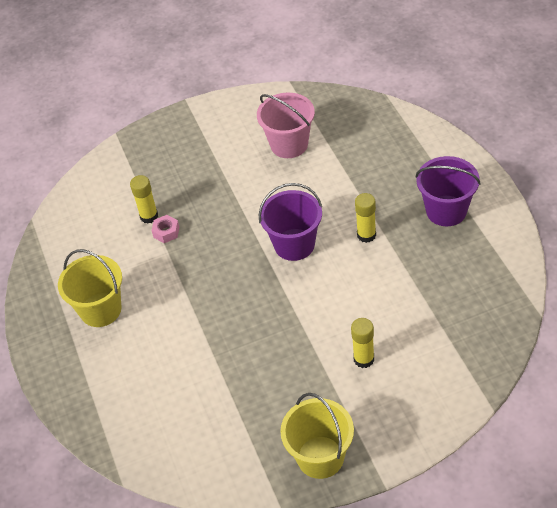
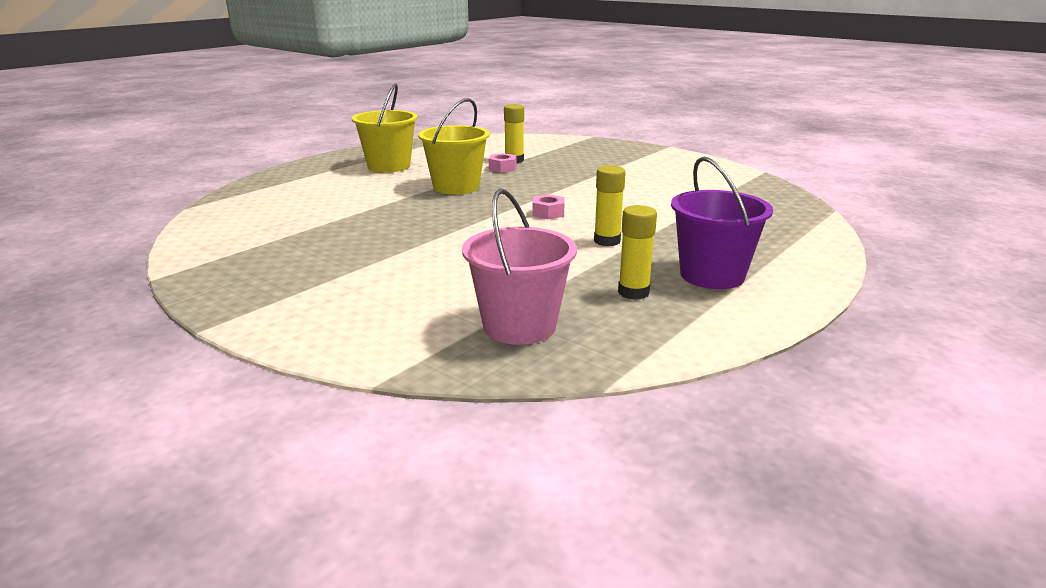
camera: 55 degrees right, 25 degrees down
pink bucket [257,93,315,158] -> pink bucket moved to [462,188,577,345]
purple bucket [259,183,322,261] -> pink nut [533,194,564,219]
yellow bucket [280,393,354,479] -> yellow bucket moved to [418,98,490,195]
yellow glue stick [351,318,374,368] -> yellow glue stick moved to [618,205,657,300]

